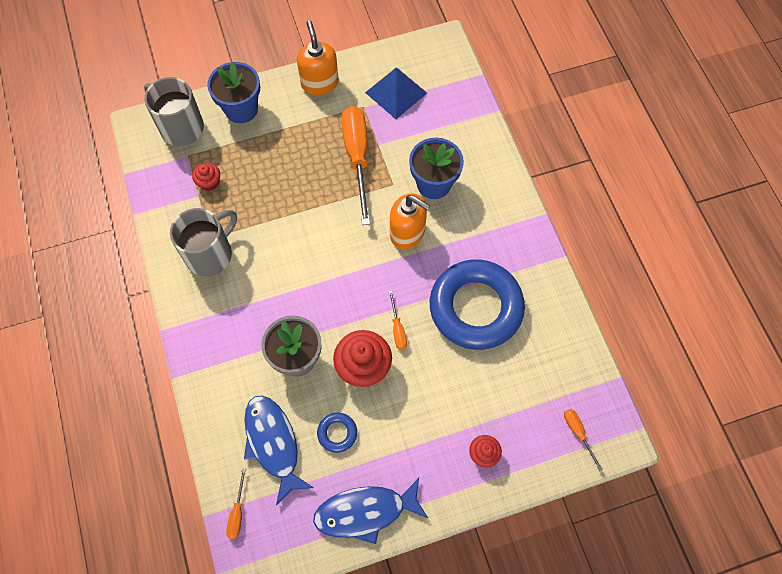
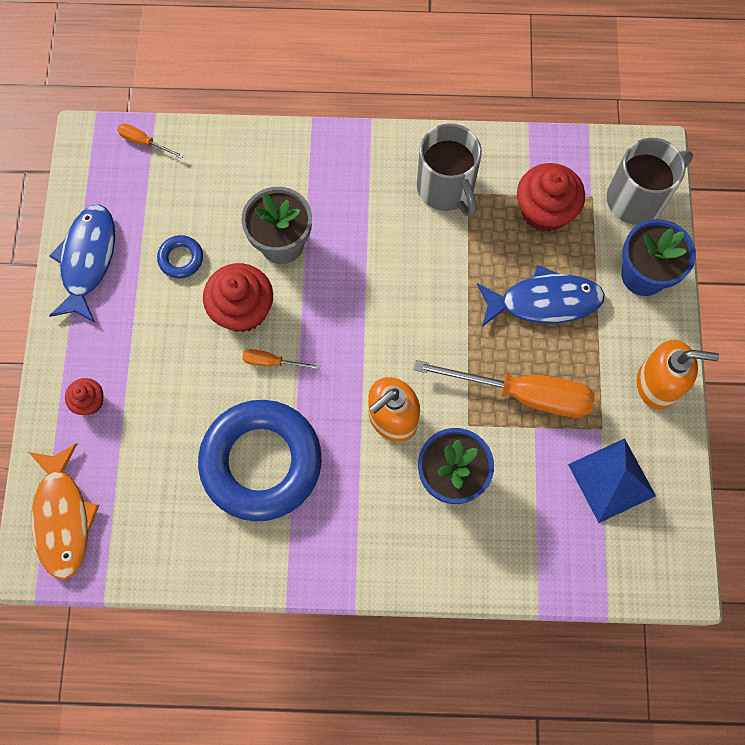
camera: 110 degrees right, 5 degrees up
red cupcake [192,162,220,191] -> red cupcake [517,163,585,232], size x1.86
blue fish [244,395,314,505] -> blue fish moved to [477,265,605,327]
orange screwdriver [564,409,603,471] -> orange fish [29,443,100,580]

